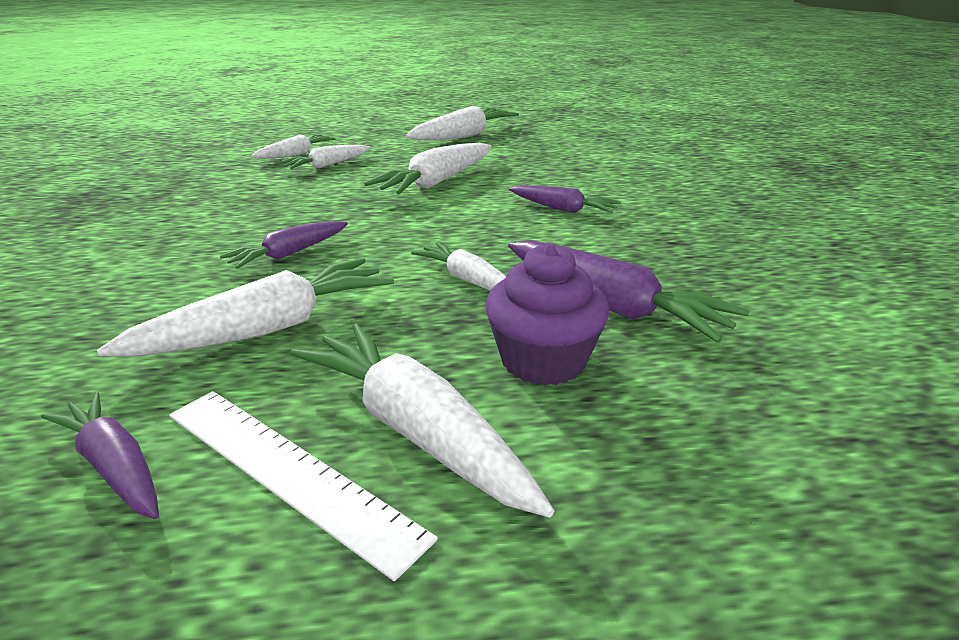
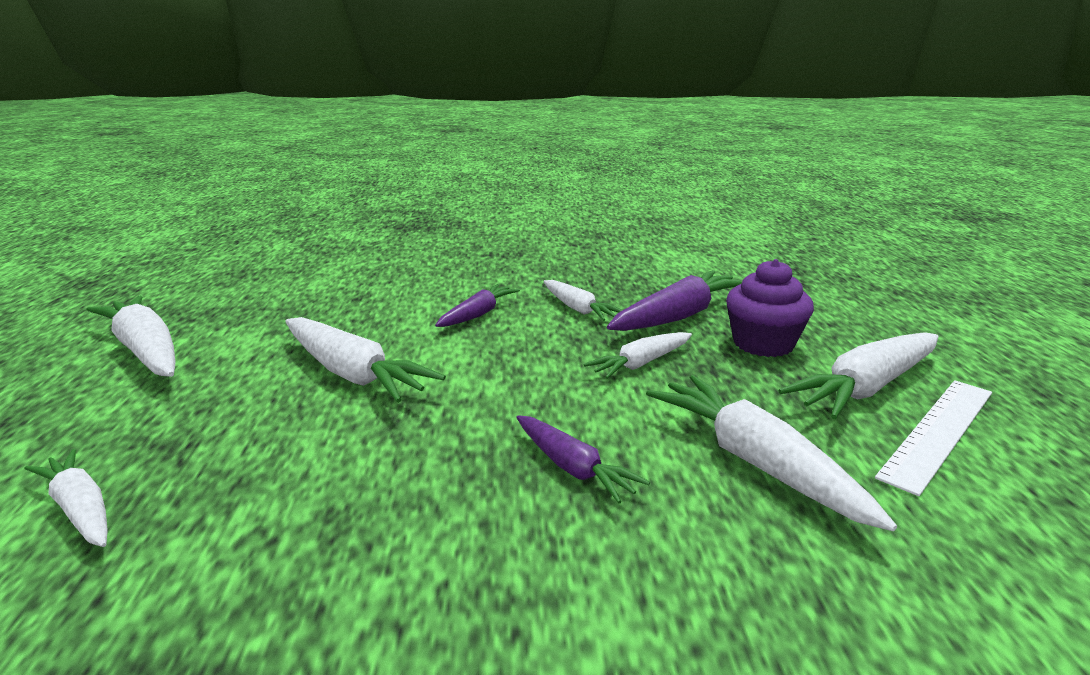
camera: 85 degrees left, 5 degrees down
purple carrot [41,392,159,519] -> none
white carrot [279,145,371,169] -> white carrot moved to [543,280,622,321]

